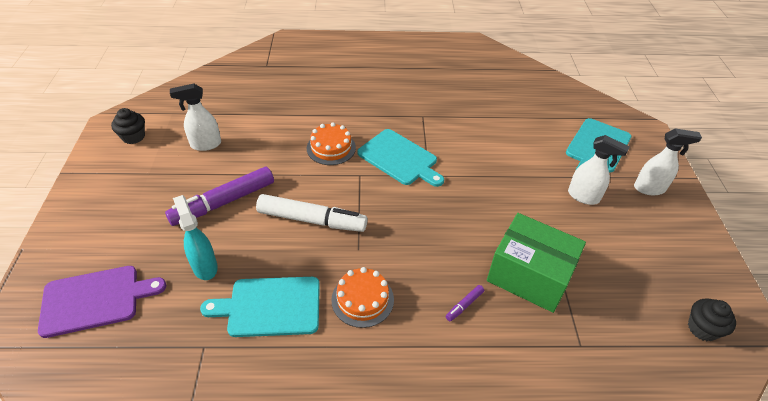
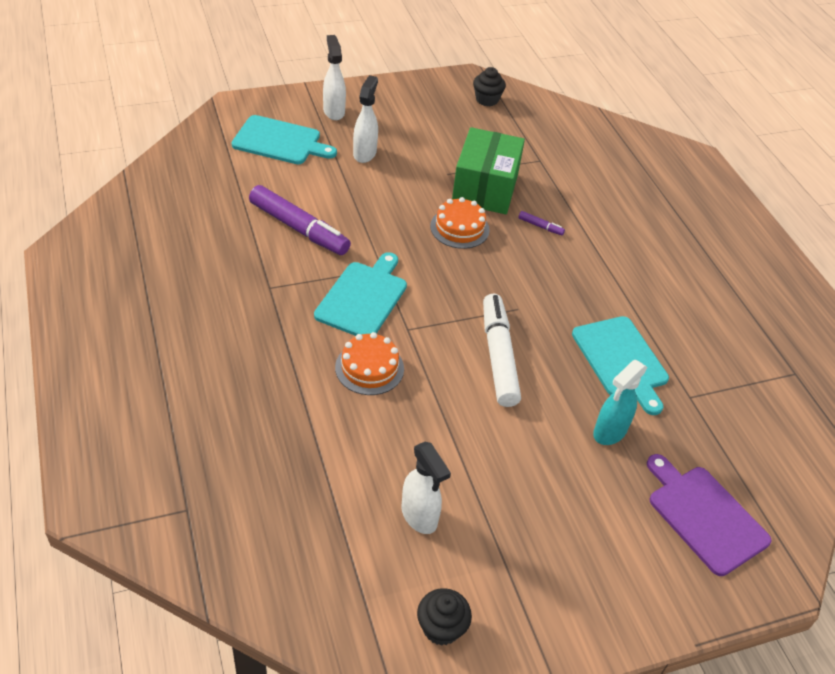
camera: 110 degrees left, 0 degrees up
purple marker [165,167,274,226] -> purple marker moved to [249,185,351,255]
orange cake [331,267,394,328] -> orange cake moved to [430,197,490,249]

